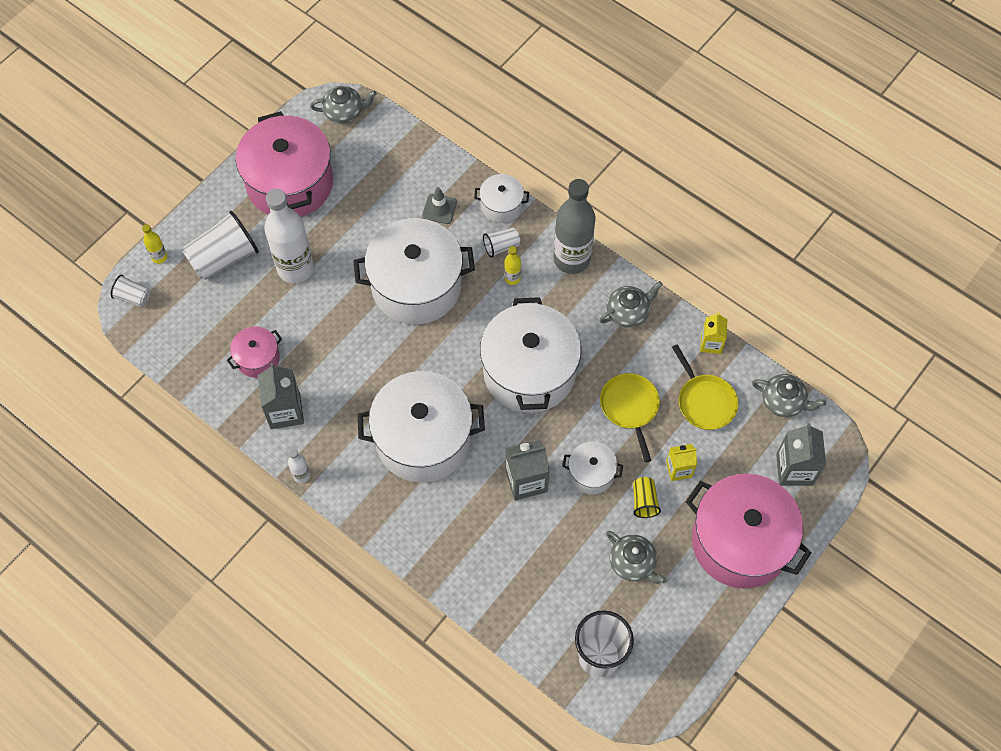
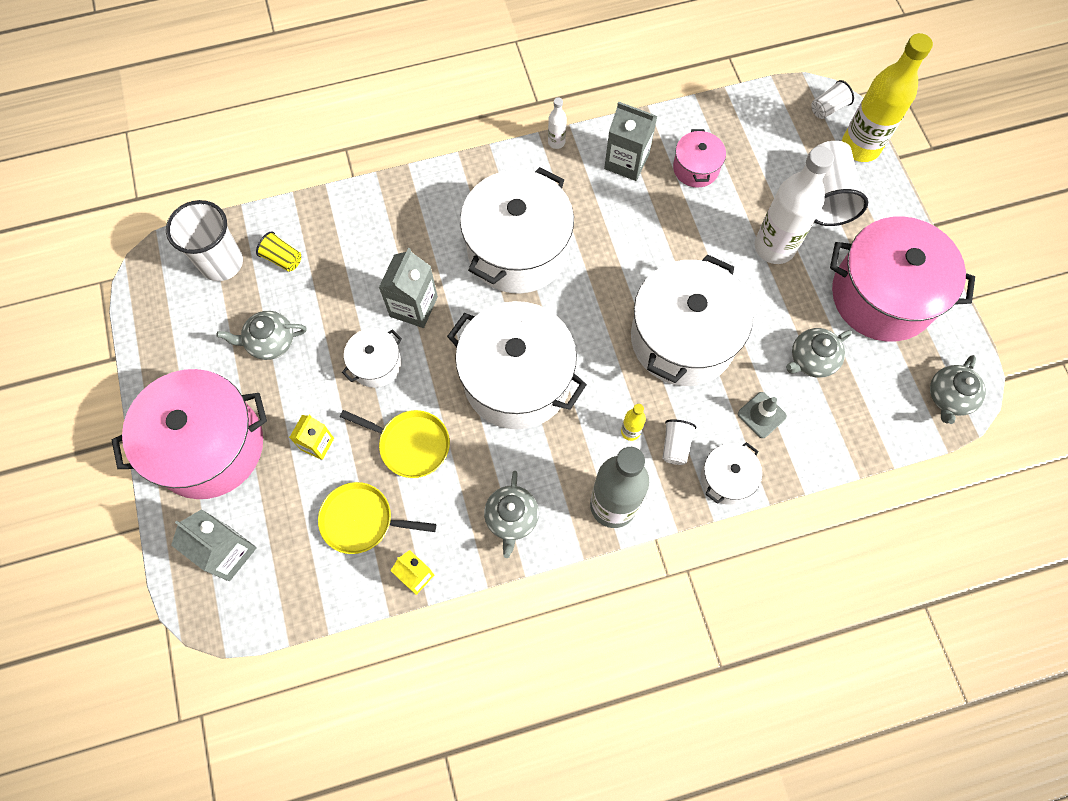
camera: 125 degrees right, 5 degrees up
yellow bottle [142,224,167,264] -> yellow bottle [842,33,933,162], size x2.30
yellow cup [633,477,661,518] -> yellow cup moved to [256,231,301,272]
grey teapot [752,374,826,417] -> grey teapot moved to [786,328,852,378]

